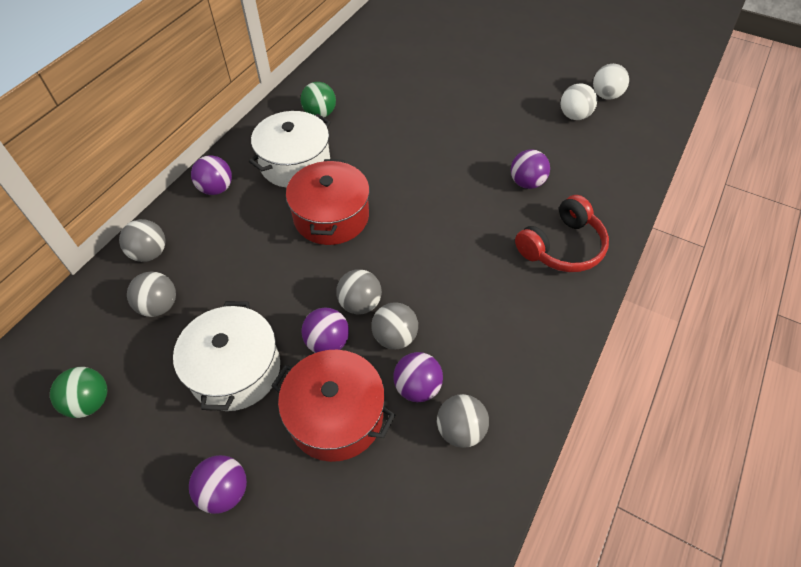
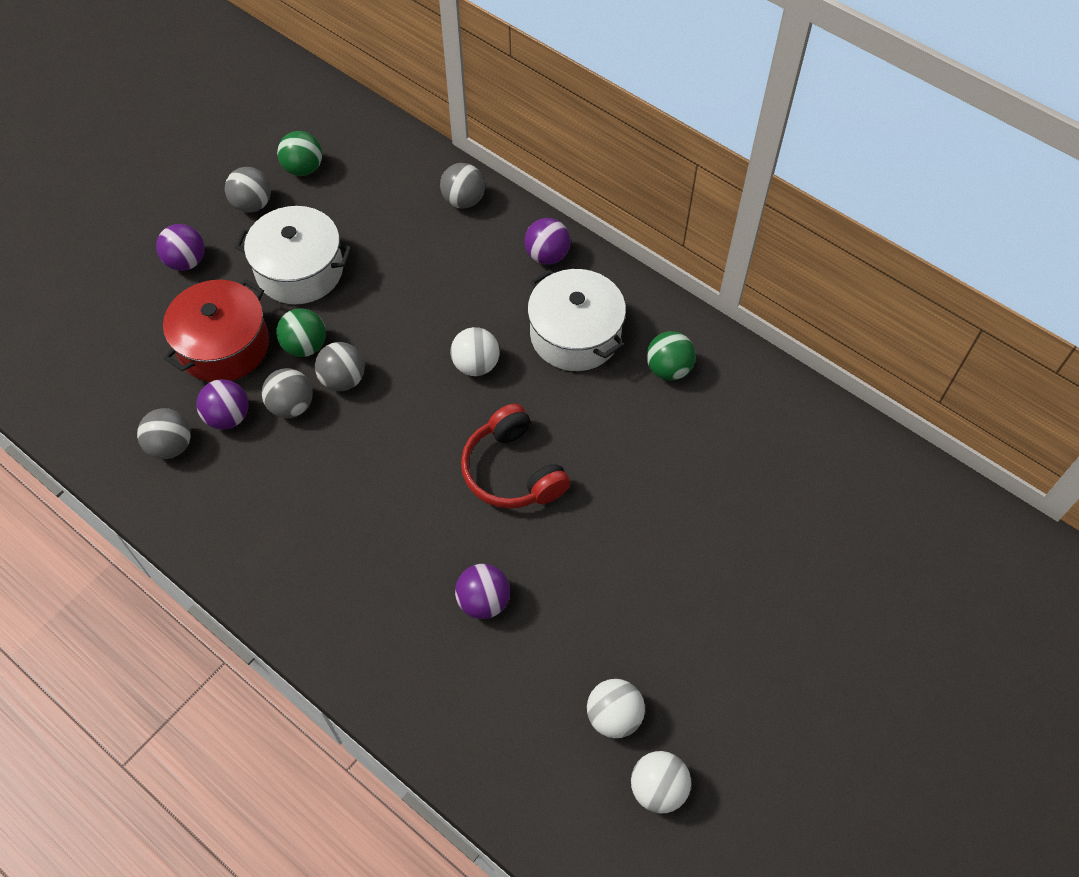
camera: 100 degrees right, 5 degrees up
grey ball [127,272,176,317] -> grey ball moved to [225,167,271,213]
red pot [286,159,370,245] -> white ball [450,327,500,376]
purple ball [301,308,349,353] -> green ball [276,308,326,357]
red headphones [515,195,609,272] -> red headphones moved to [461,404,570,509]

